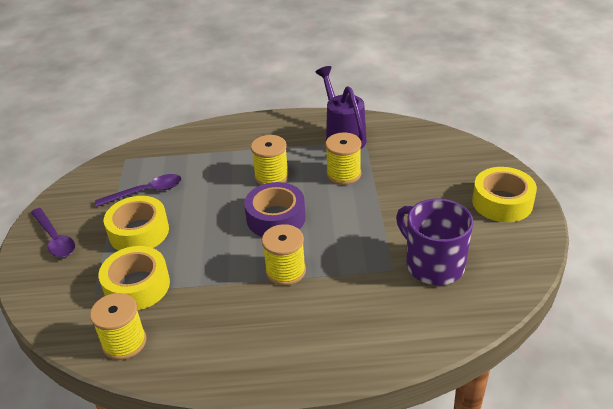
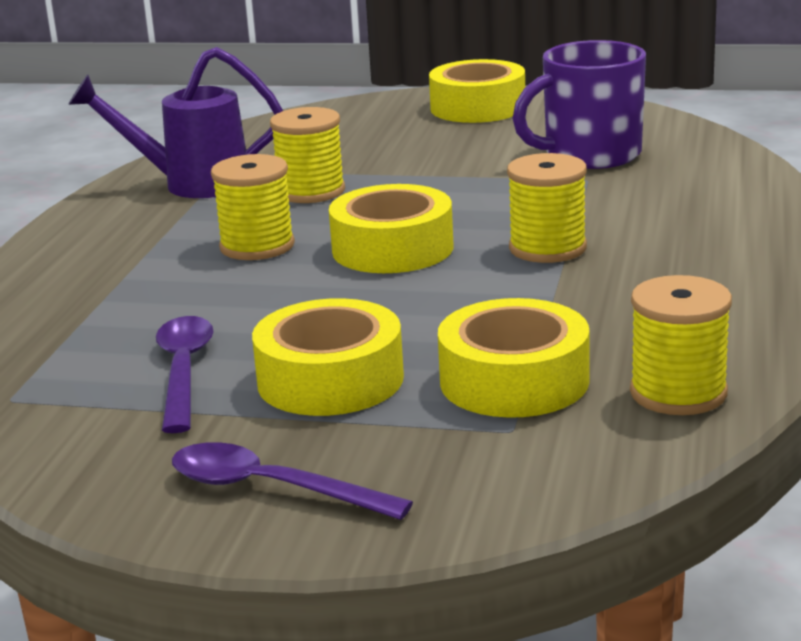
camera: 75 degrees left, 15 degrees down
purple spoon [31,208,75,257] -> purple spoon turned 135 degrees counterclockwise [172,442,413,520]
purple tape [244,182,306,237] -> yellow tape [329,184,453,273]

